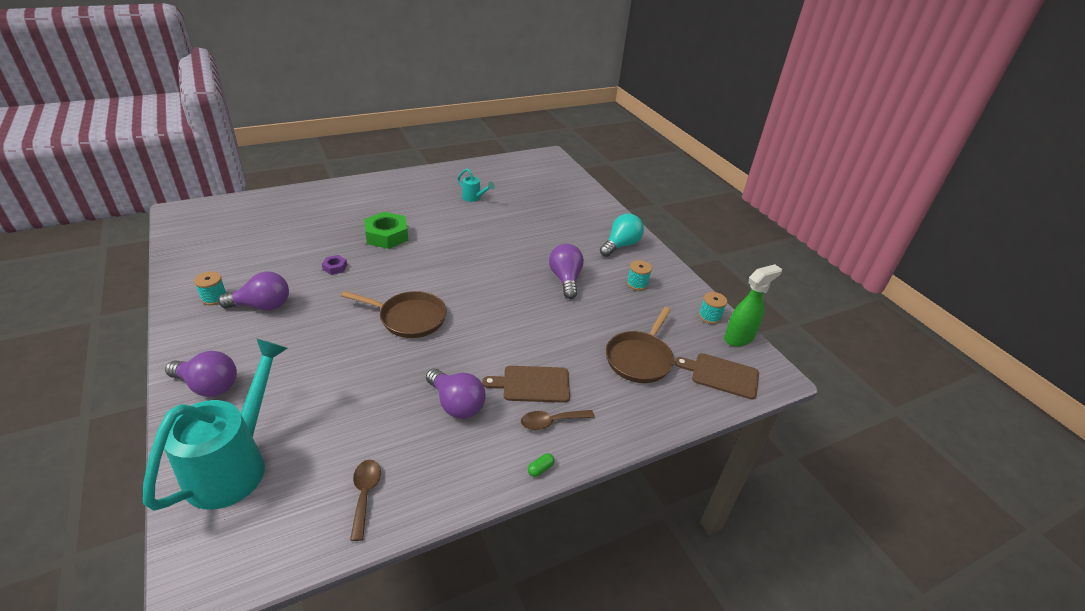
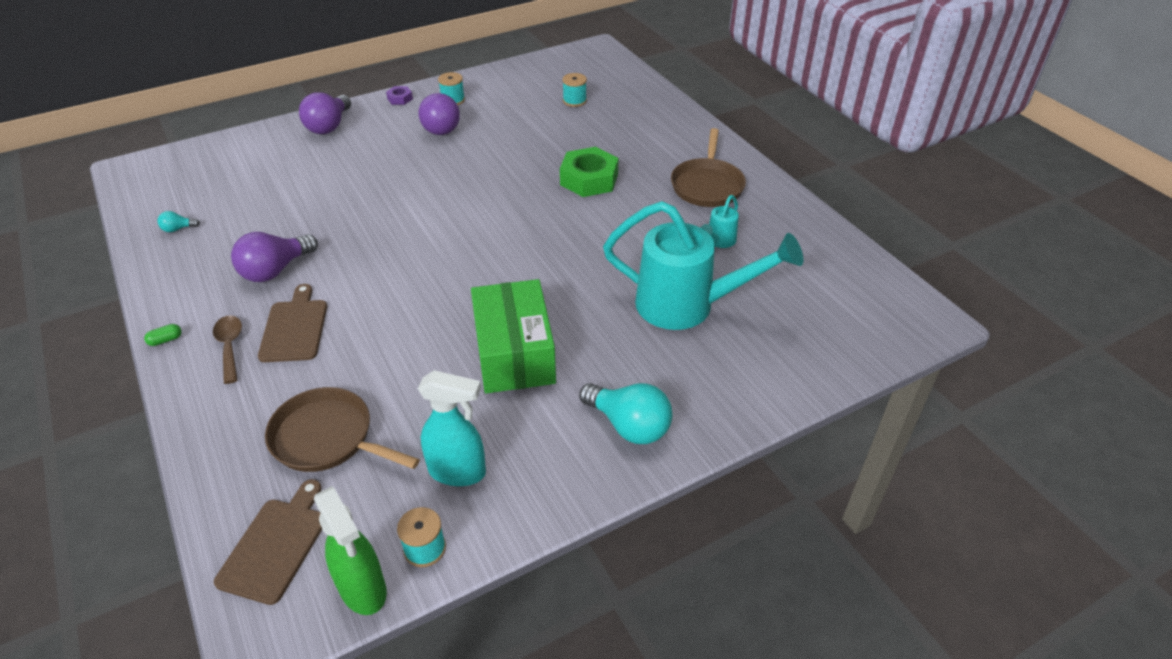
camera: 90 degrees right, 5 degrees up
turquoise watering can [143,339,288,511] -> turquoise watering can moved to [603,201,803,330]
purple nut [322,255,347,275] -> purple nut moved to [386,86,413,105]
brown pan [341,291,447,338] -> brown pan moved to [671,128,746,207]
brown spoon [350,460,381,541] -> turquoise light bulb [158,211,200,232]
green capsule [528,453,555,477] -> green capsule turned 75 degrees counterclockwise [144,324,182,346]
purple light bulb [549,244,584,299] -> green box [471,279,556,393]
turquoise spool [627,260,652,291] -> turquoise spool moved to [562,73,587,107]
none -> turquoise spray bottle [418,370,486,486]

